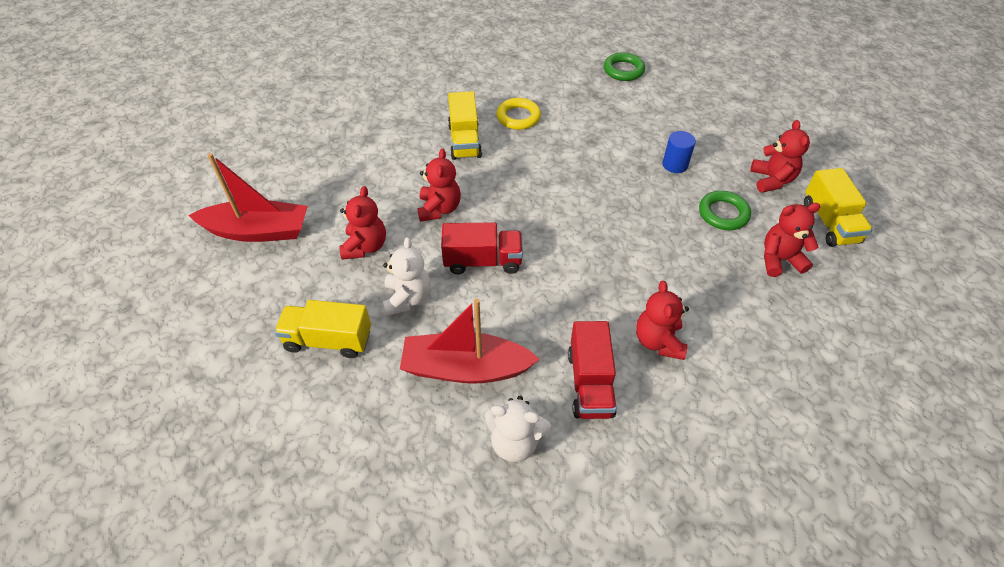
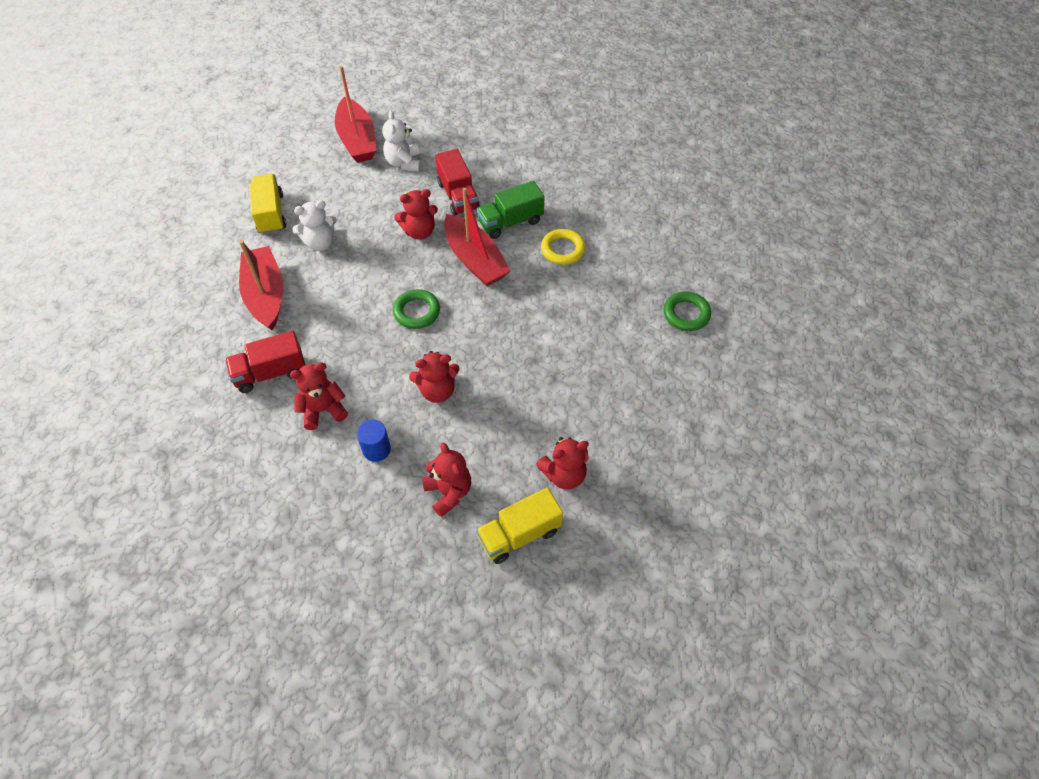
camera: 70 degrees right, 5 degrees up
red teddy bear [339,186,386,260] -> red teddy bear moved to [409,351,460,403]
red truck [441,222,523,274] -> red truck moved to [435,149,480,216]
yellow truck [448,91,482,160] -> green truck [477,181,544,239]
white teddy bear [485,396,551,462] -> white teddy bear moved to [382,111,421,172]
blue cylinder [663,131,696,173] -> blue cylinder moved to [357,420,391,462]
green ring [699,191,751,230] -> green ring moved to [393,289,440,329]
none -> red boat [444,188,511,286]

